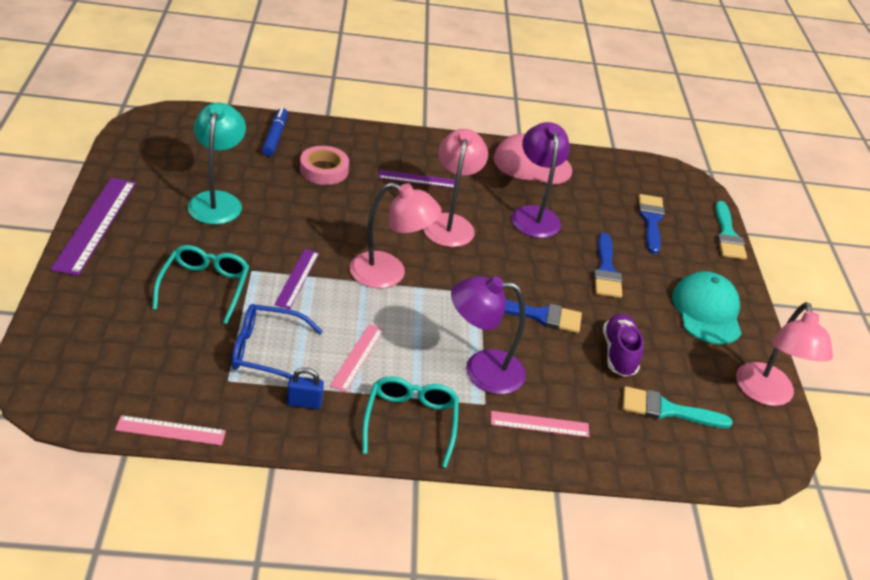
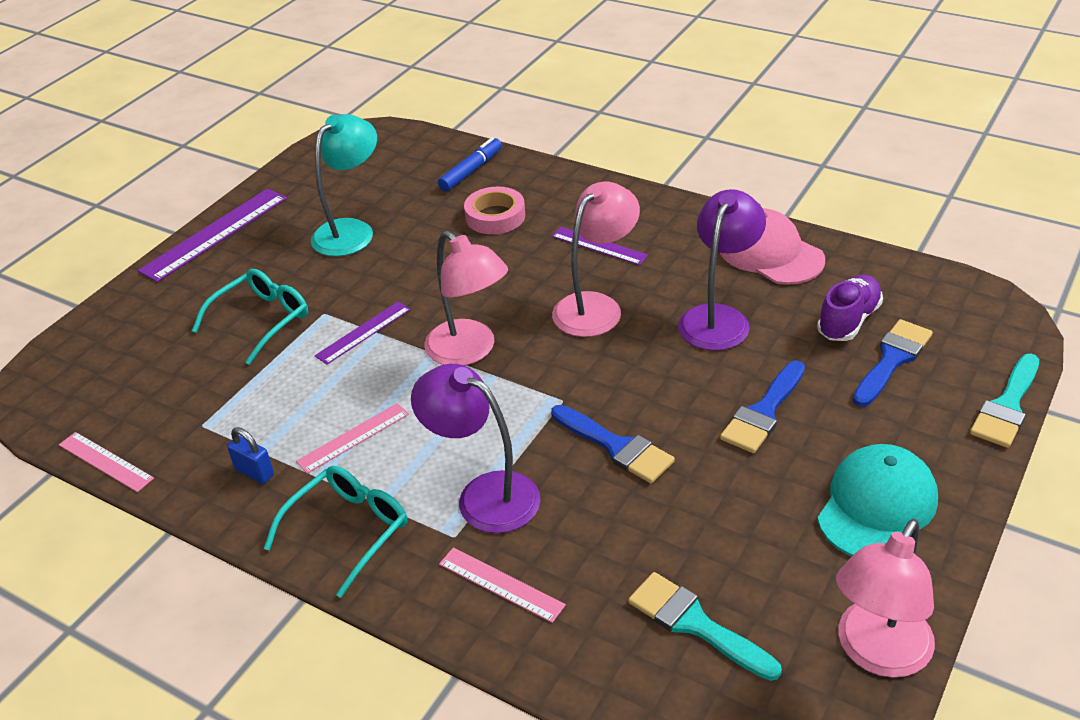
camera: 40 degrees right, 0 degrees up
blue glasses [232,304,323,379] -> none
purple shoe [603,314,644,377] -> purple shoe moved to [817,275,883,341]

